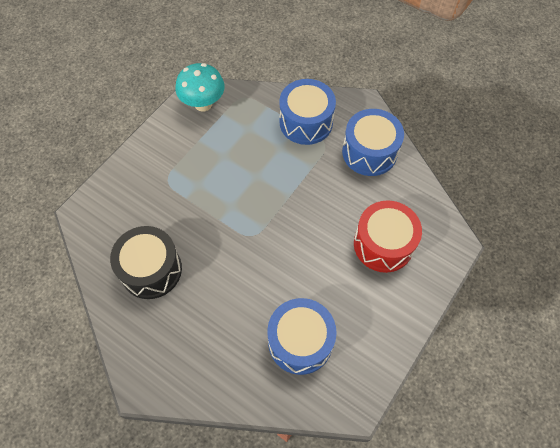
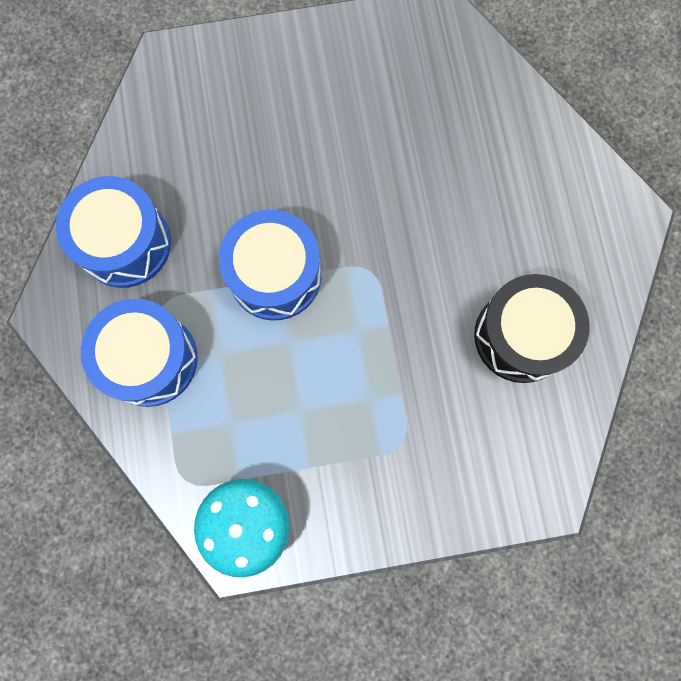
camera: 135 degrees left, 15 degrees up
blue drum [267,298,337,375] -> blue drum moved to [219,210,321,320]
red drum [354,200,422,273] -> none

